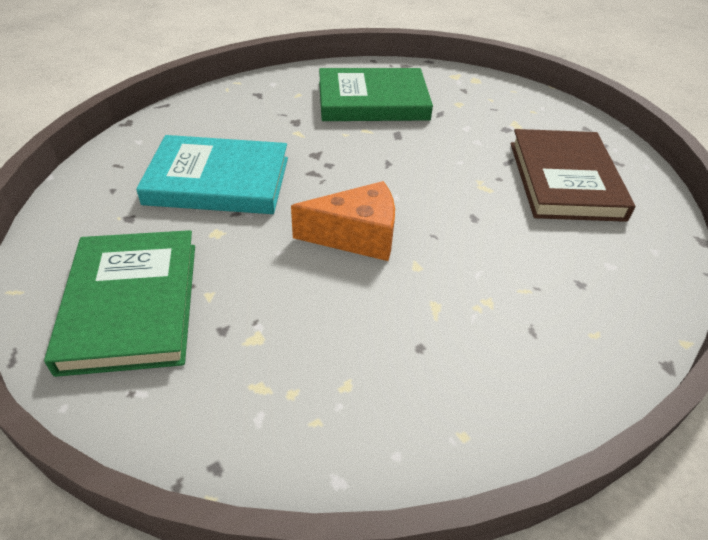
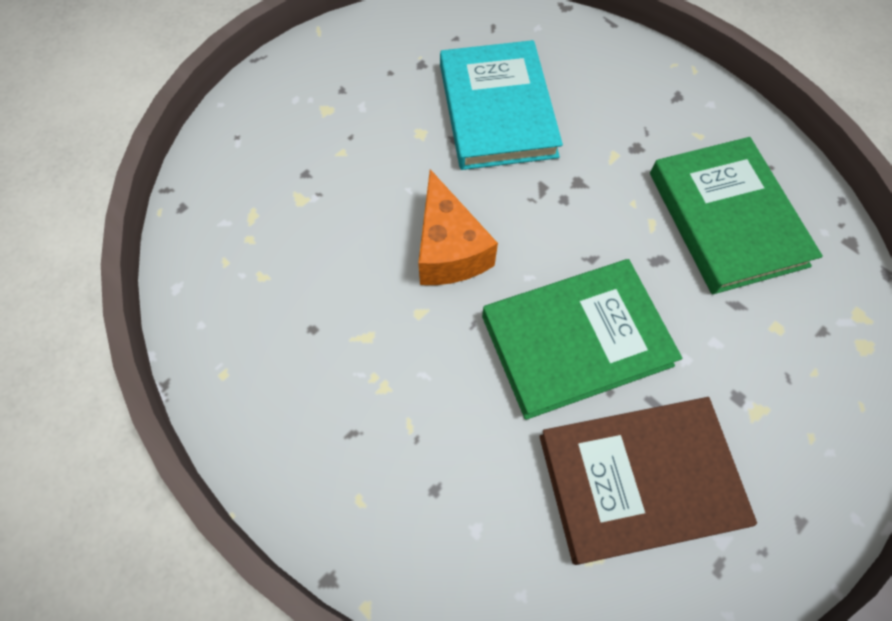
camera: 80 degrees right, 20 degrees up
green book [44,230,195,377] -> green book moved to [482,259,682,420]

